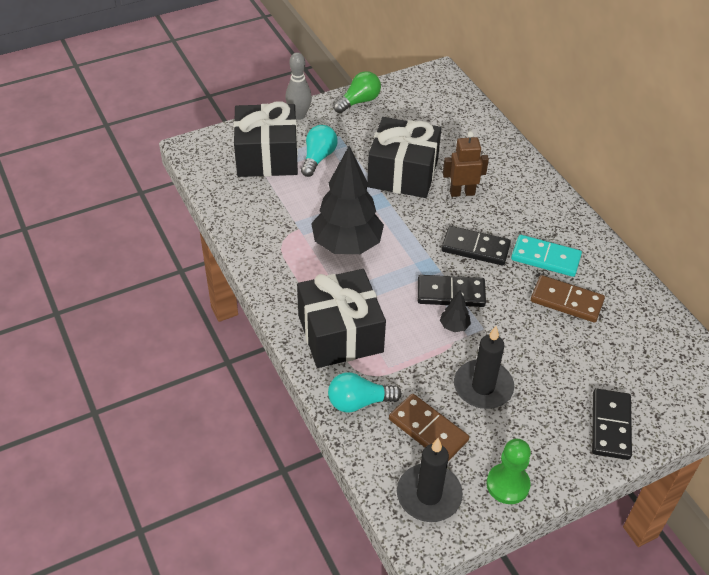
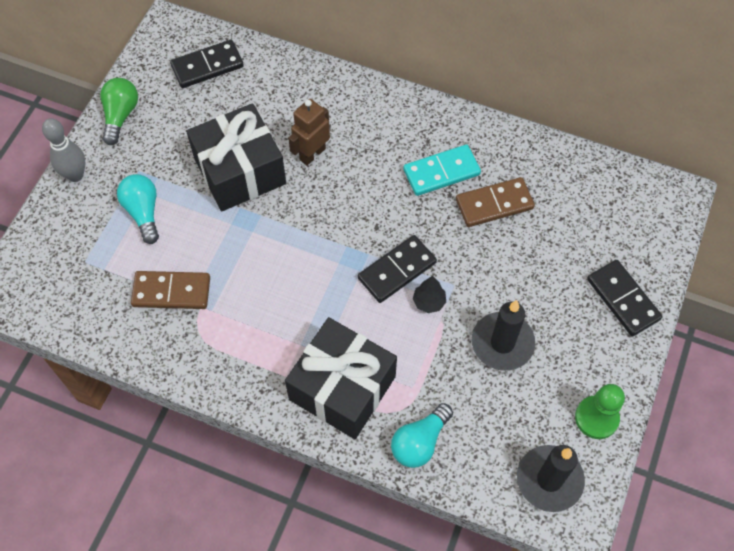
camera: 40 degrees left, 15 degrees up
black gift [234,101,298,177] -> none
black tree [311,146,384,254] -> none
brown domino [389,394,469,461] -> brown domino moved to [131,271,210,309]
black domino [442,226,511,266] -> black domino moved to [170,40,244,88]

